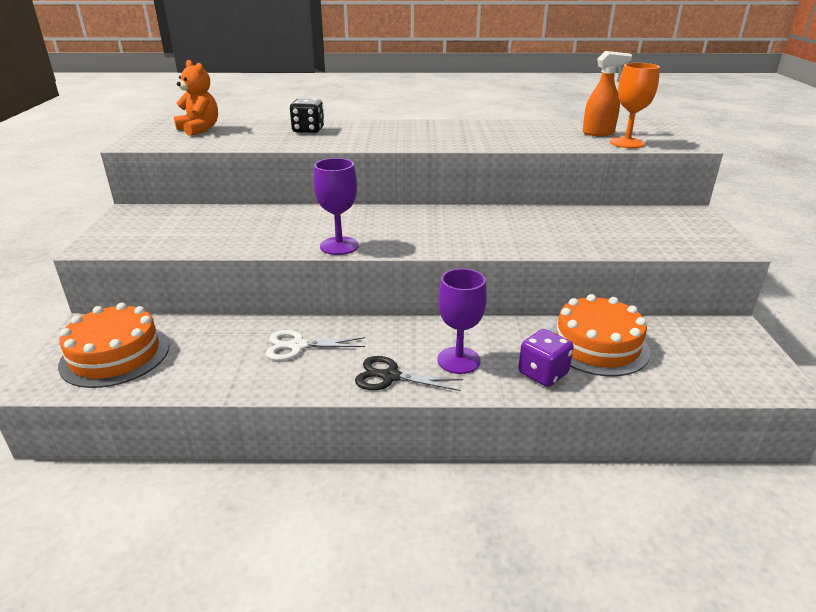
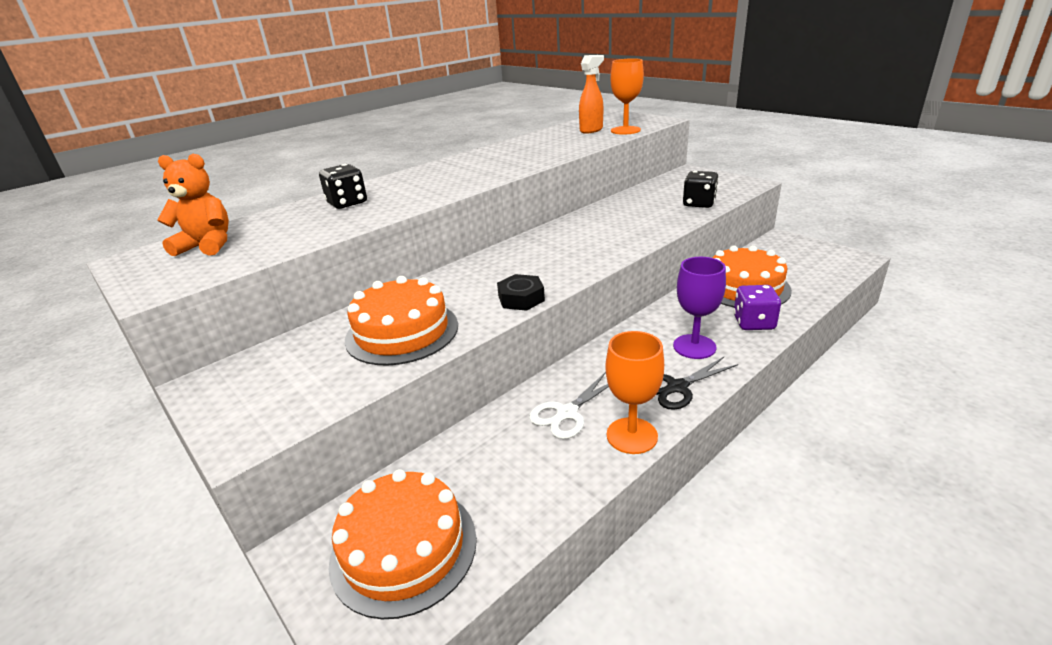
camera: 40 degrees left, 0 degrees up
purple goblet [313,158,359,255] -> black nut [497,274,545,311]
none -> orange cake [345,276,458,366]
none -> orange goblet [605,331,664,454]
none -> black dice [683,171,719,208]

